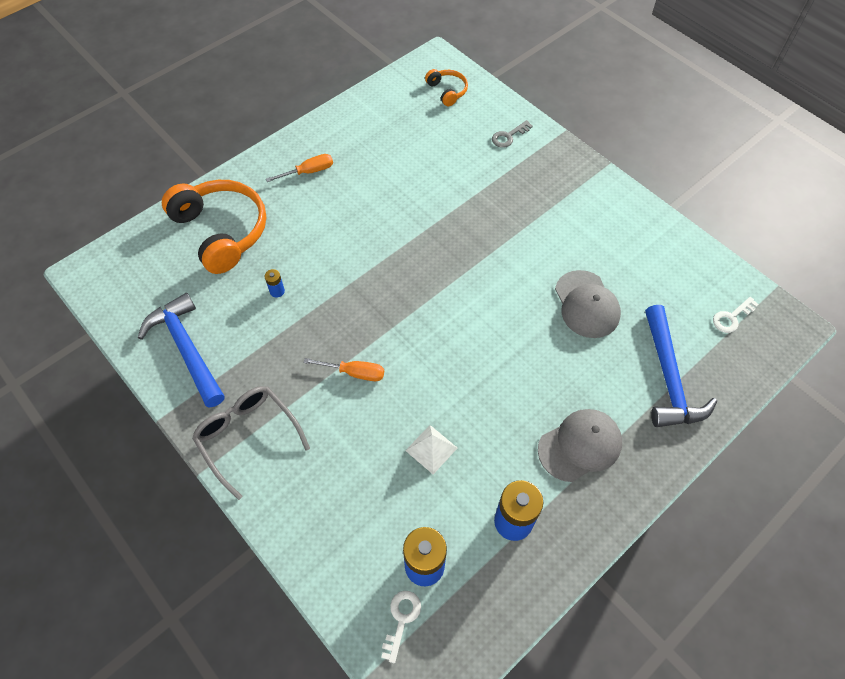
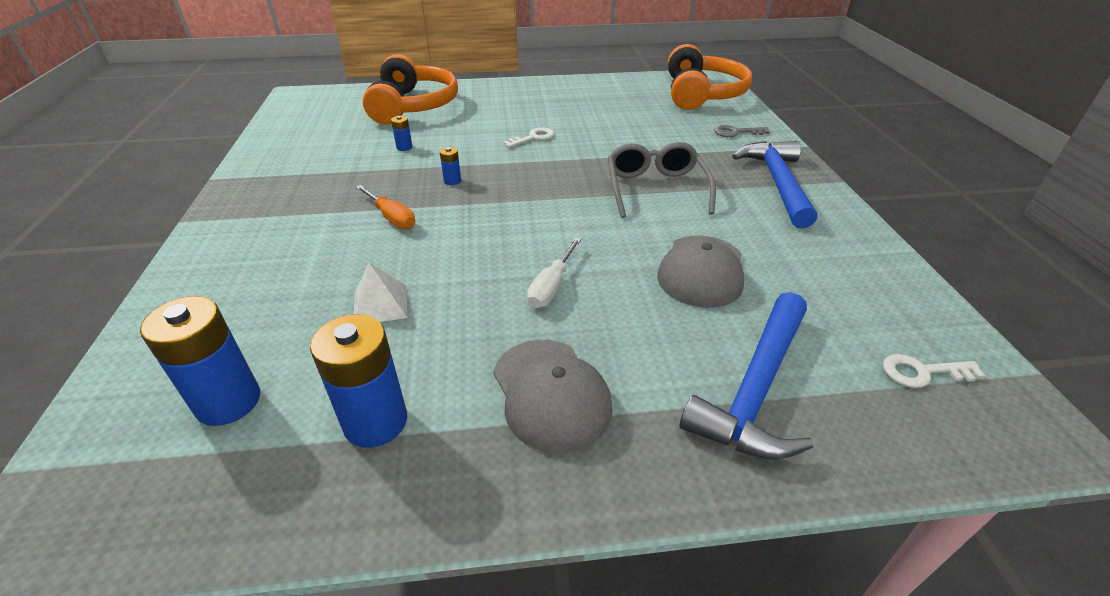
camera: 35 degrees right, 20 degrees down
blue hammer [138,293,225,408] -> blue hammer moved to [732,141,817,228]
grey glasses [192,386,310,500] -> grey glasses moved to [608,142,716,218]
orange screwdriver [266,154,333,182] -> none
white key [381,591,421,663] -> white key moved to [503,127,554,148]
orange headphones [425,69,468,106] -> orange headphones [668,44,752,110], size x2.09
grey cap [538,409,622,482] -> grey cap turned 60 degrees clockwise [493,340,613,453]
none -> blue battery [440,147,461,185]
none -> white screwdriver [527,238,581,308]

